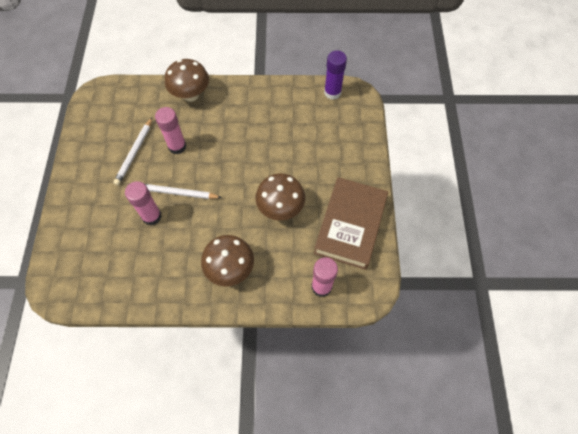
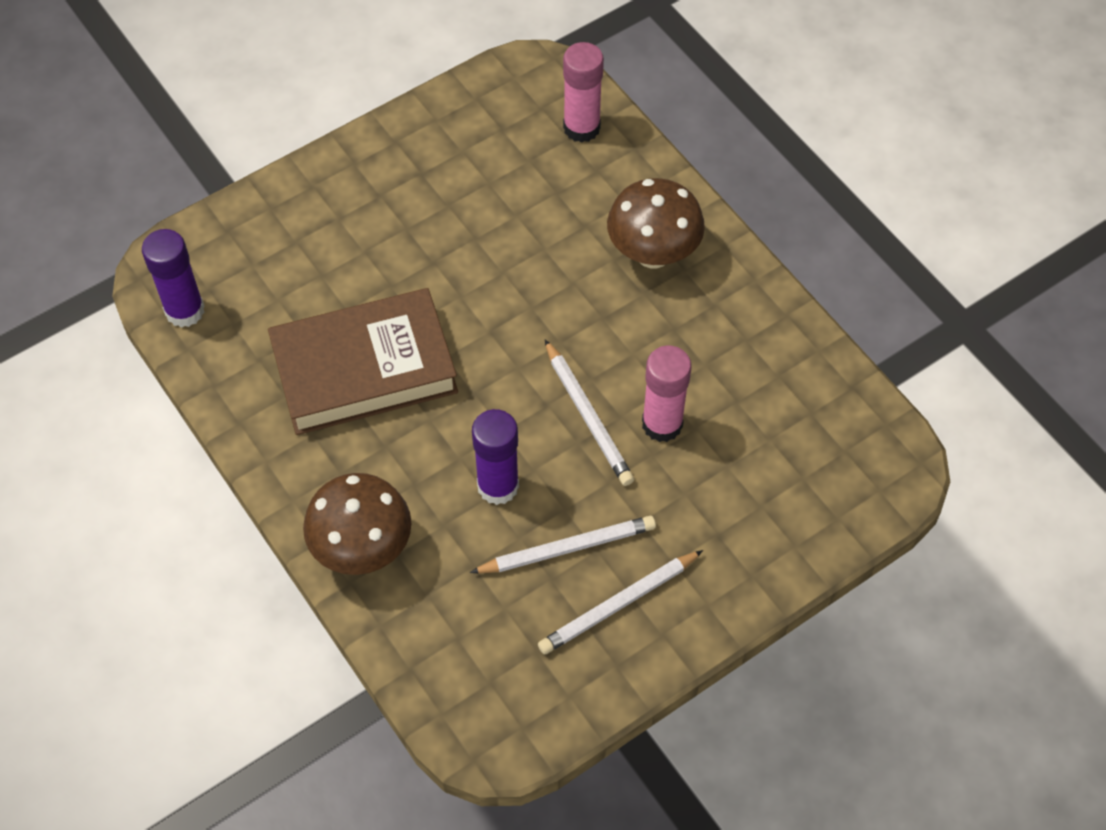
camera: 125 degrees left, 5 degrees down
pink glue stick [155,107,187,154] -> purple glue stick [472,409,519,505]
brown mushroom [255,173,305,221] -> none
brown book [314,177,388,270] -> brown book moved to [268,288,458,435]
none -> white pencil [538,550,703,655]

